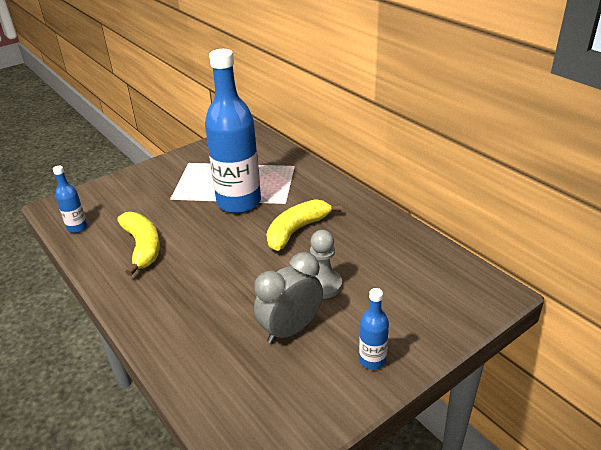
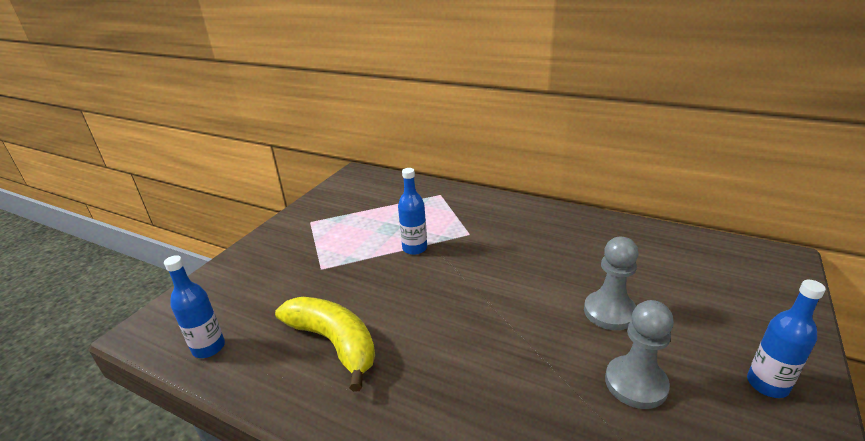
camera: 25 degrees left, 5 degrees down
blue bottle [205,49,261,213] -> blue bottle [398,168,427,255], size x0.44
grey clock [254,252,323,344] -> grey pawn [605,300,674,409]
yellow banana [266,199,342,251] -> none

